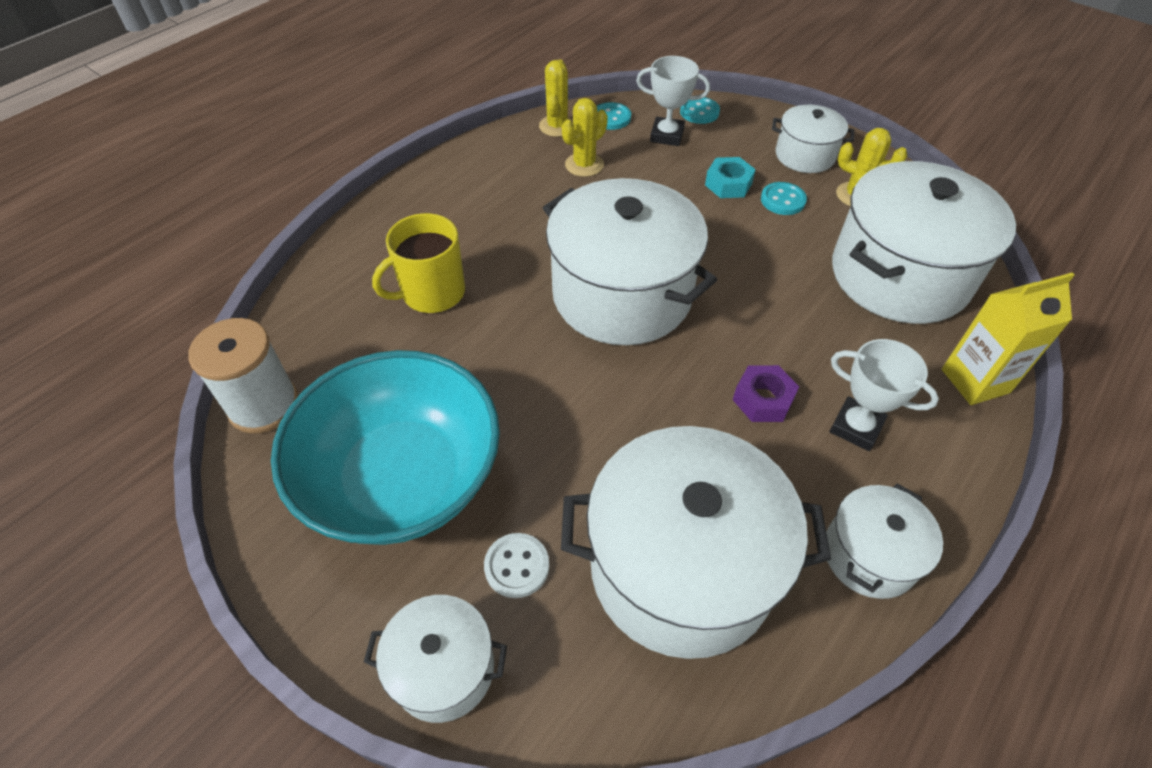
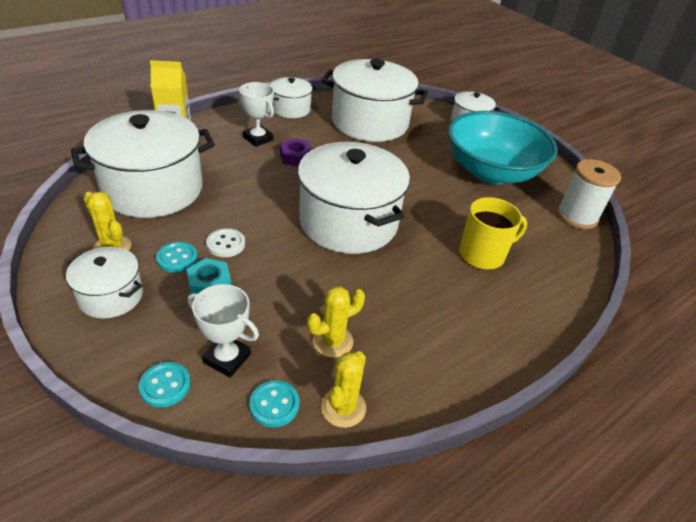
camera: 170 degrees left, 10 degrees down
white button [484,533,549,598] -> white button moved to [206,228,245,257]

